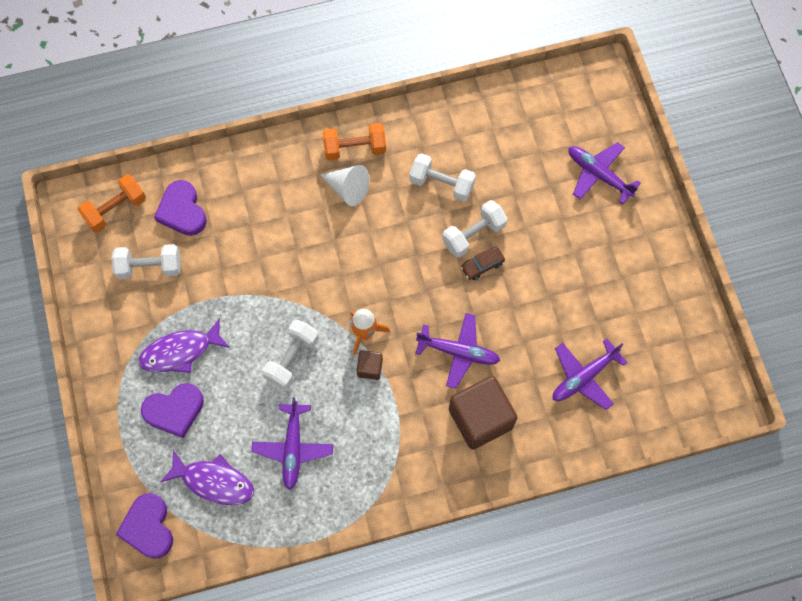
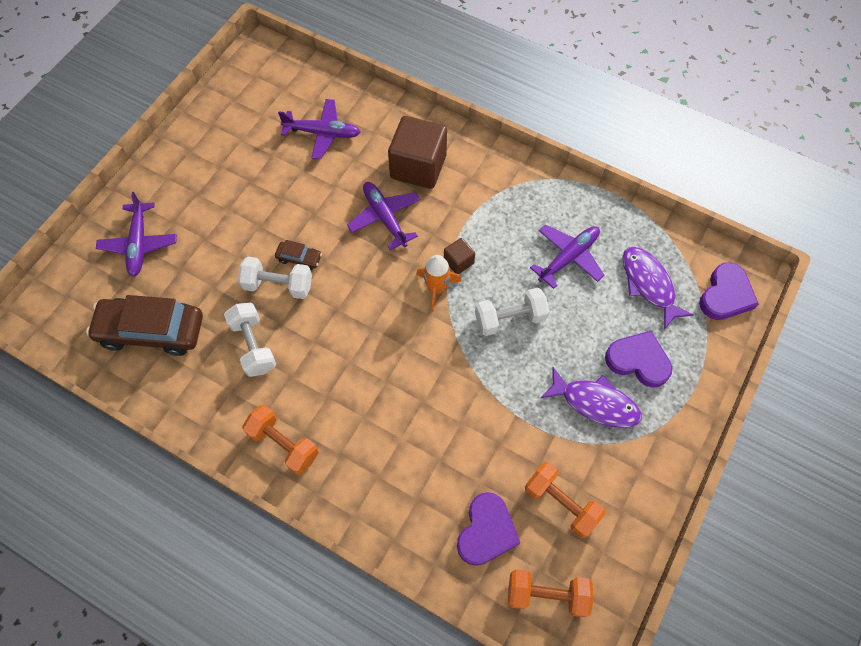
camera: 135 degrees left, 5 degrees down
white dumbbell [111,244,181,279] -> orange dumbbell [525,462,605,538]
white cone [320,165,369,206] -> none
none -> brown car [86,295,203,356]

